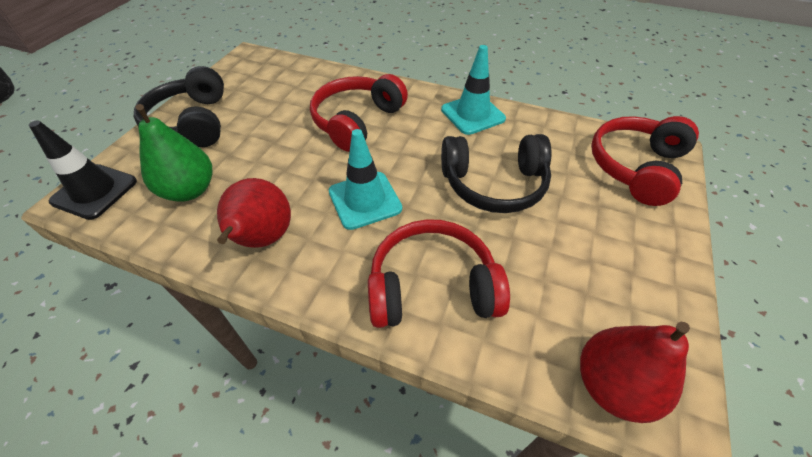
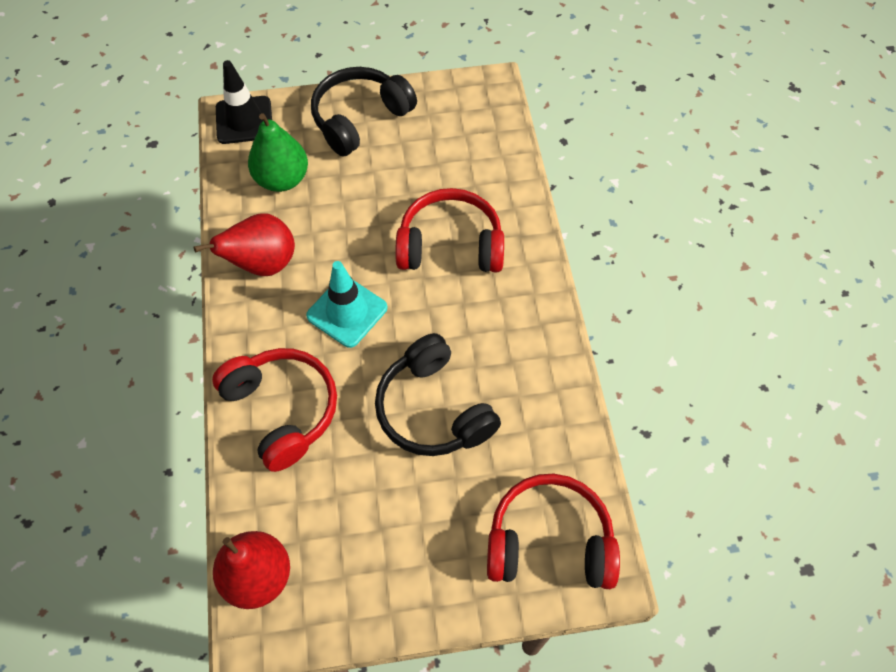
camera: 60 degrees right, 10 degrees up
turquoise traffic cone [441,45,506,135] -> none

